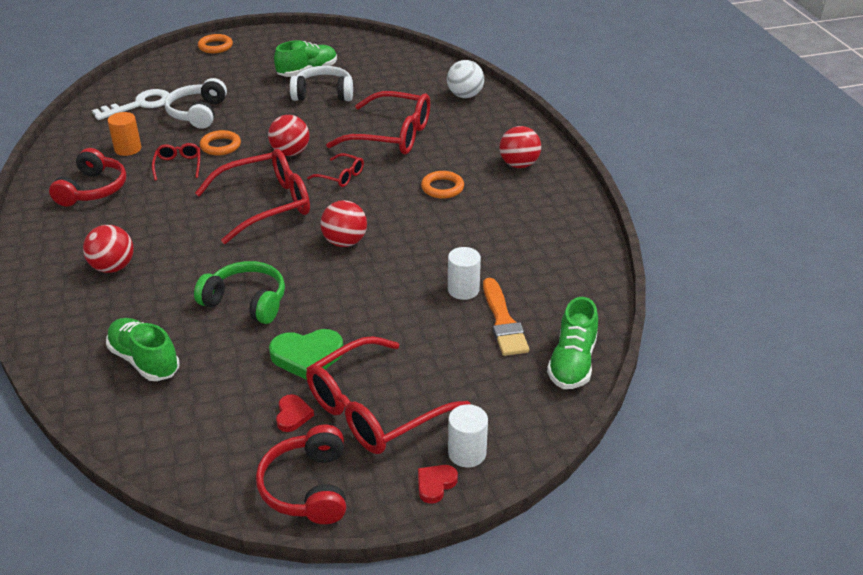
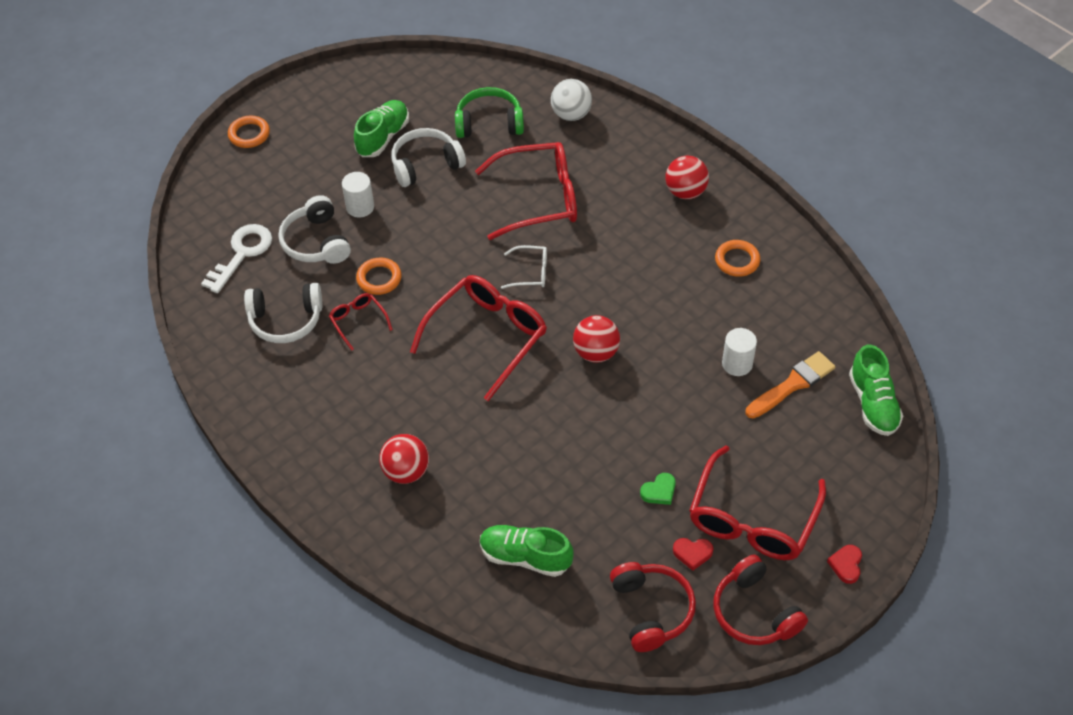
camera: 25 degrees left, 15 degrees up
red headphones [49,148,126,207] -> red headphones moved to [610,562,696,652]
orange cylinder [108,112,141,156] -> white headphones [244,283,322,343]
green headphones [194,261,285,324] -> green headphones moved to [455,87,524,138]
red ball [268,115,309,156] -> none
green heart [269,329,343,380] -> green heart [640,473,676,505], size x0.56
red heart [276,394,314,432] -> red heart turned 120 degrees clockwise [673,538,713,571]
red glasses [307,153,364,187] -> white glasses [501,245,547,289]
orange ring [421,171,464,199] -> orange ring moved to [715,240,760,277]
white cylinder [448,404,488,468] -> white cylinder moved to [342,172,374,218]
orange brush [483,278,529,356] -> orange brush turned 90 degrees counterclockwise [745,351,835,418]

